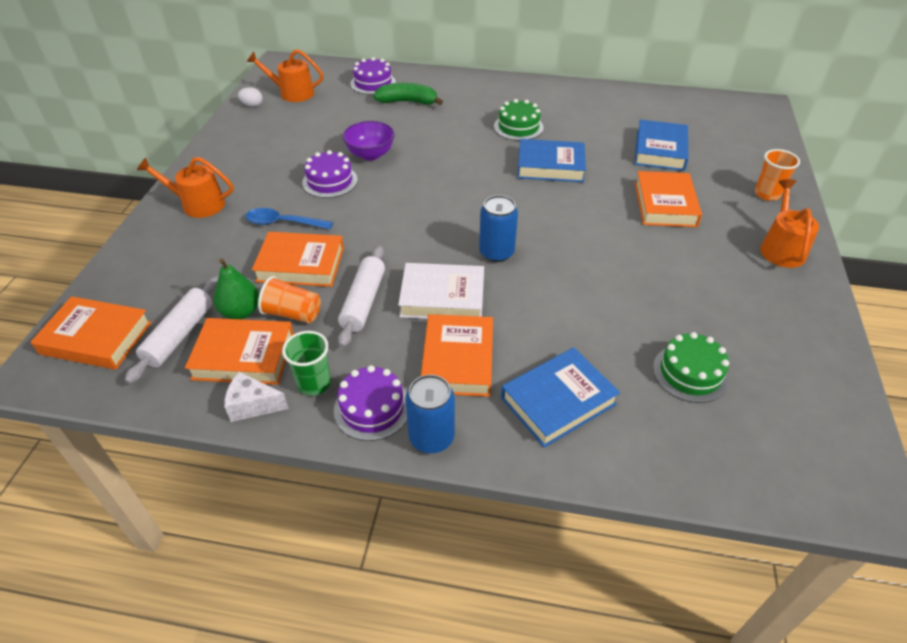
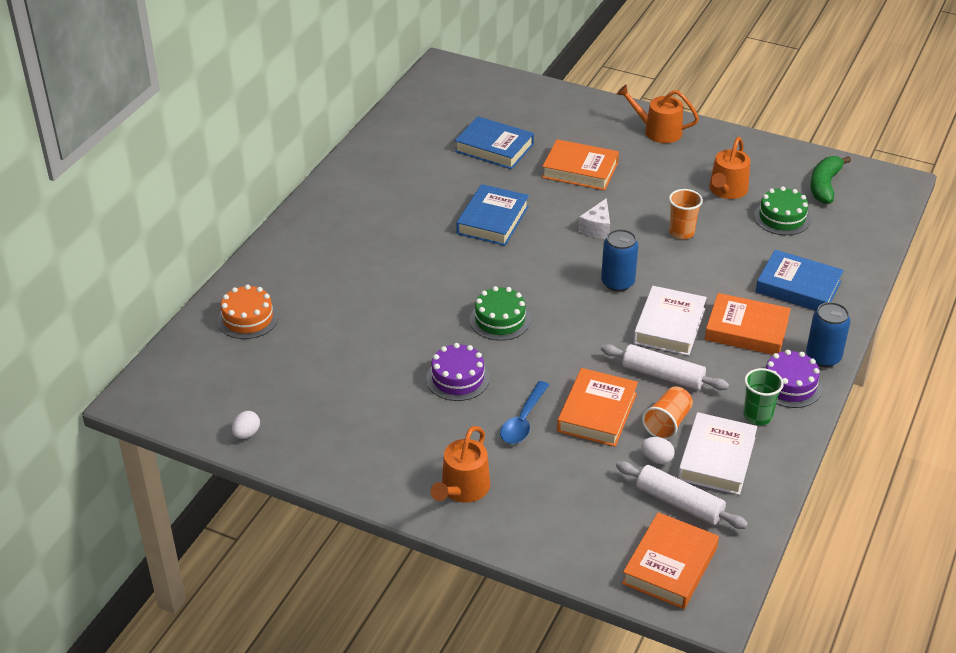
camera: 75 degrees left, 5 degrees down
orange book [185,318,294,385] -> white book [678,412,757,495]
green pear [214,259,259,319] -> white egg [641,437,675,464]
white cheese [224,371,289,422] -> white cheese moved to [579,198,610,239]
orange watering can [247,49,324,102] -> orange watering can moved to [709,137,750,199]
purple bowl [343,121,395,161] -> none
purple cake [350,57,396,95] -> orange cake [217,284,279,339]
green banana [373,83,443,105] -> green banana moved to [810,156,851,204]
green cake [494,99,544,141] -> green cake moved to [470,286,531,341]
blue book [501,348,620,448] -> blue book turned 45 degrees counterclockwise [756,250,844,311]
orange cup [755,149,800,201] -> orange cup moved to [669,189,703,239]

